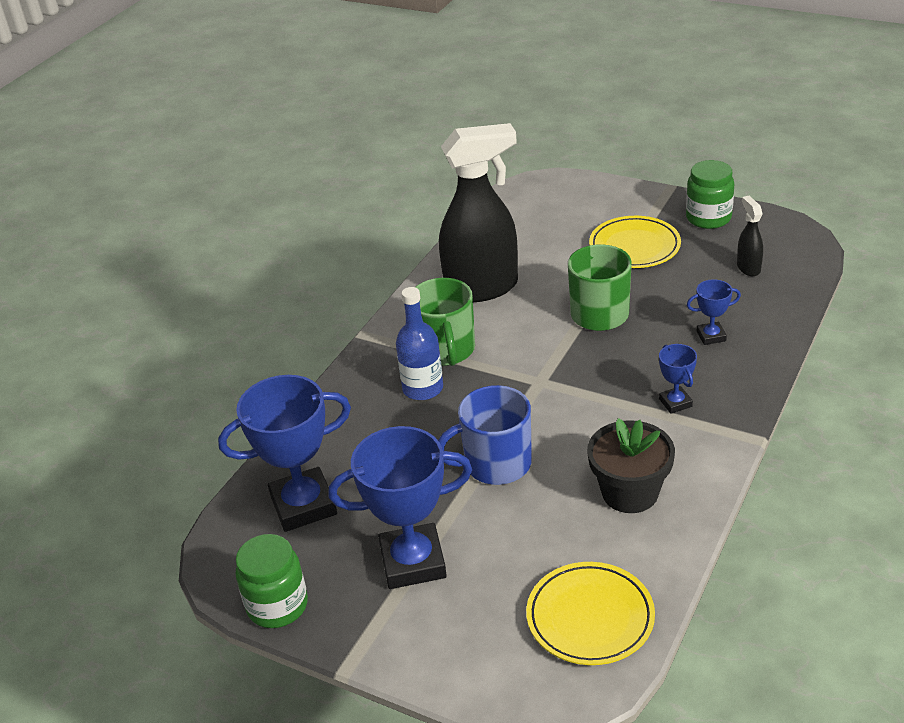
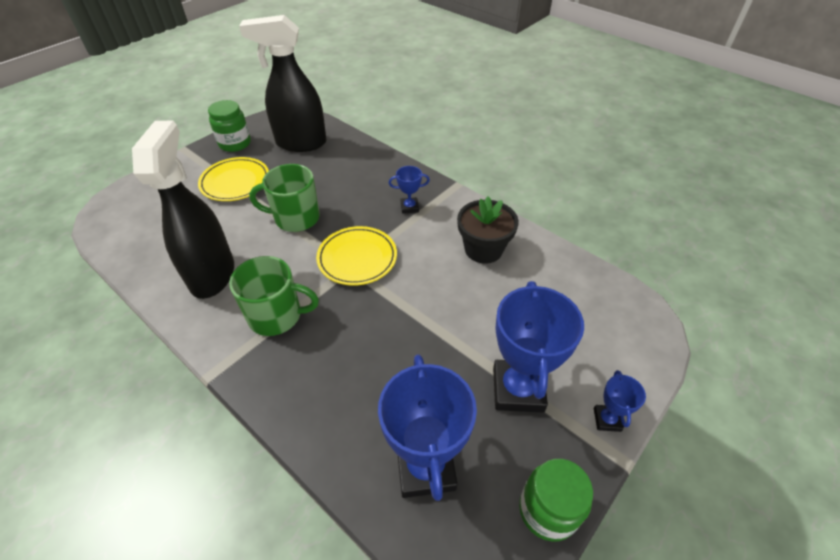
camera: 80 degrees left, 10 degrees up
blue bottle [396,287,443,400] -> none
blue mug [438,385,532,485] -> none
yellow plate [526,562,655,665] -> yellow plate moved to [316,226,397,286]
blue trophy [687,279,741,345] -> blue trophy moved to [594,370,646,432]
black spray bottle [737,196,763,276] -> black spray bottle [239,15,327,152], size x2.33

